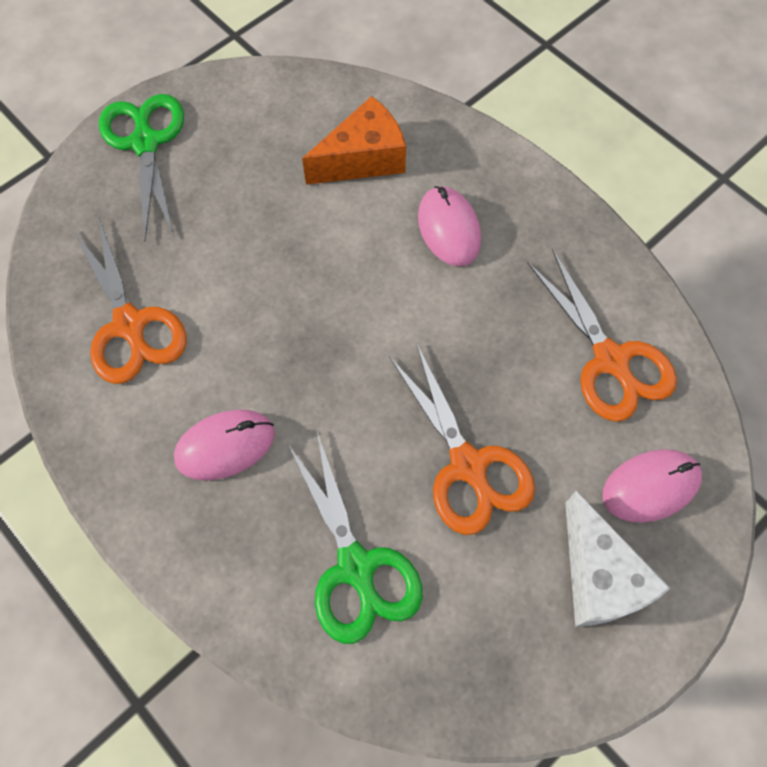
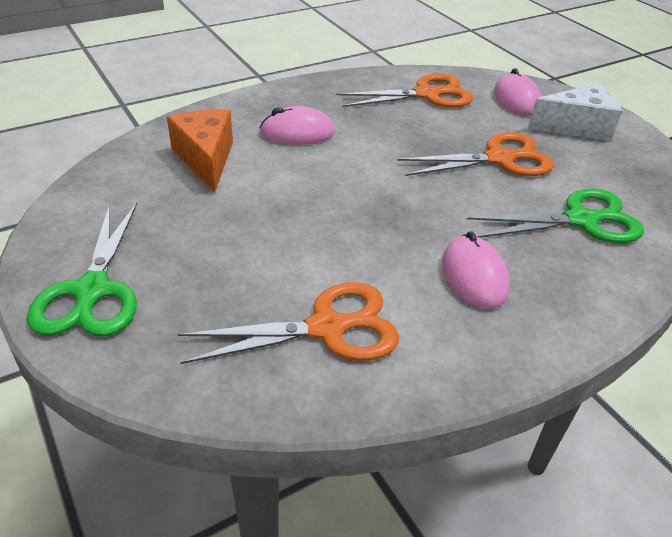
camera: 80 degrees left, 25 degrees down
green scissors [99,94,184,240] -> green scissors turned 90 degrees counterclockwise [27,202,137,336]

